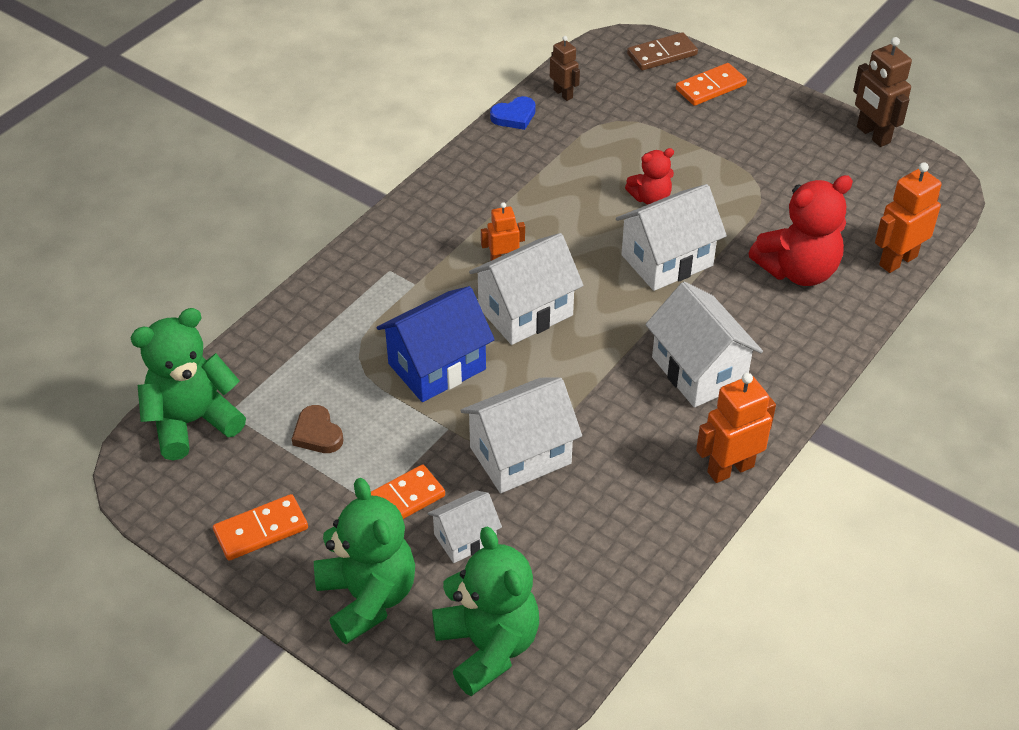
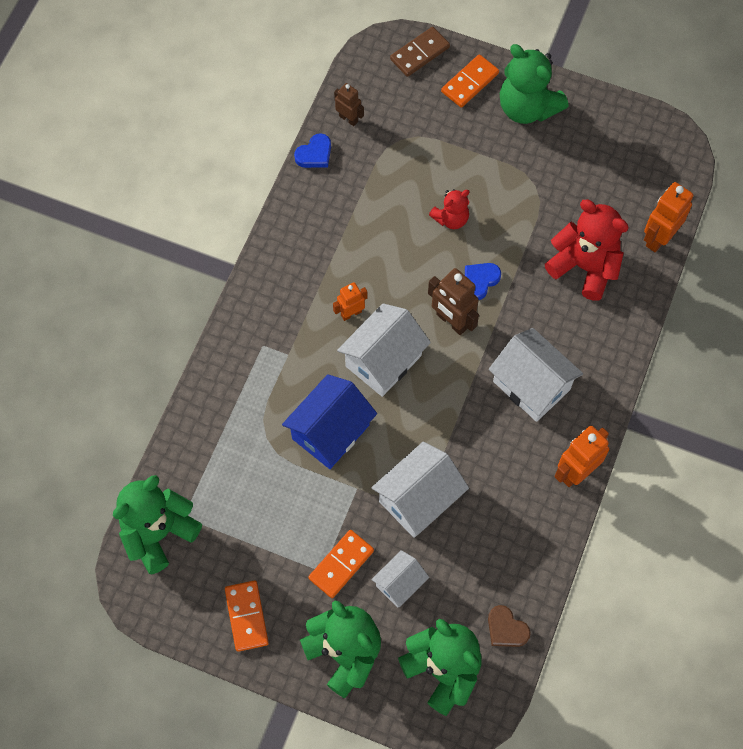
camera: 15 degrees left, 20 degrees up
orange domino [213,494,308,561] -> orange domino turned 60 degrees counterclockwise [225,580,269,652]
brown heart [292,405,343,453] -> brown heart moved to [488,605,531,647]
white house [616,184,727,291] -> blue heart [465,263,501,300]
red teddy bear [748,175,853,286] -> red teddy bear turned 105 degrees counterclockwise [545,200,629,301]
brown robot [853,37,912,147] -> brown robot moved to [428,268,479,335]
none -> green teddy bear [500,44,569,124]

